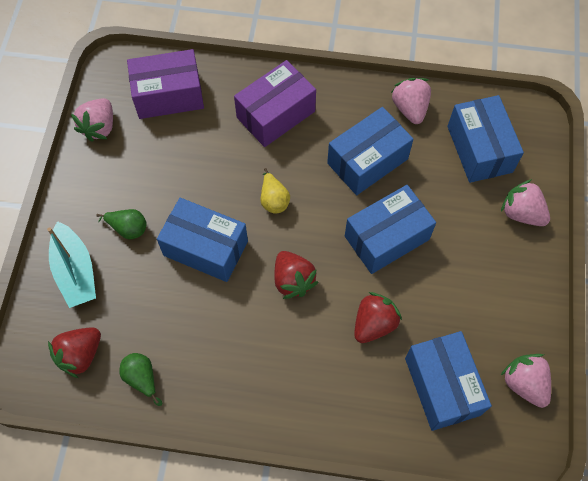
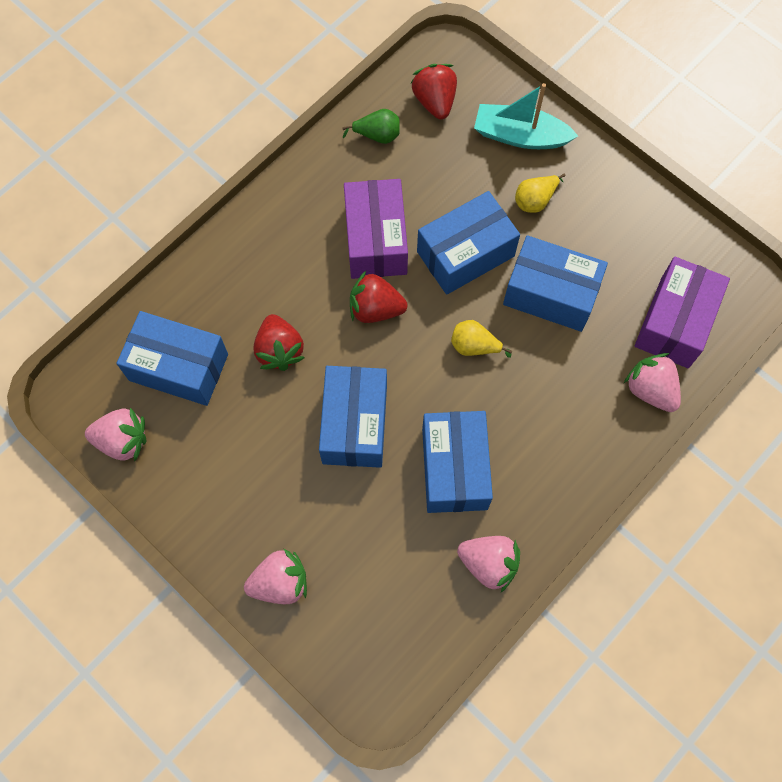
camera: 125 degrees right, 5 degrees up
pink strawberry [71,98,113,141] -> pink strawberry moved to [624,353,681,412]
green pear [97,209,147,239] -> yellow pear [515,174,565,213]
purple box [234,60,316,147] -> purple box moved to [344,179,408,279]
blue box [447,95,524,183] -> blue box moved to [503,235,608,332]

